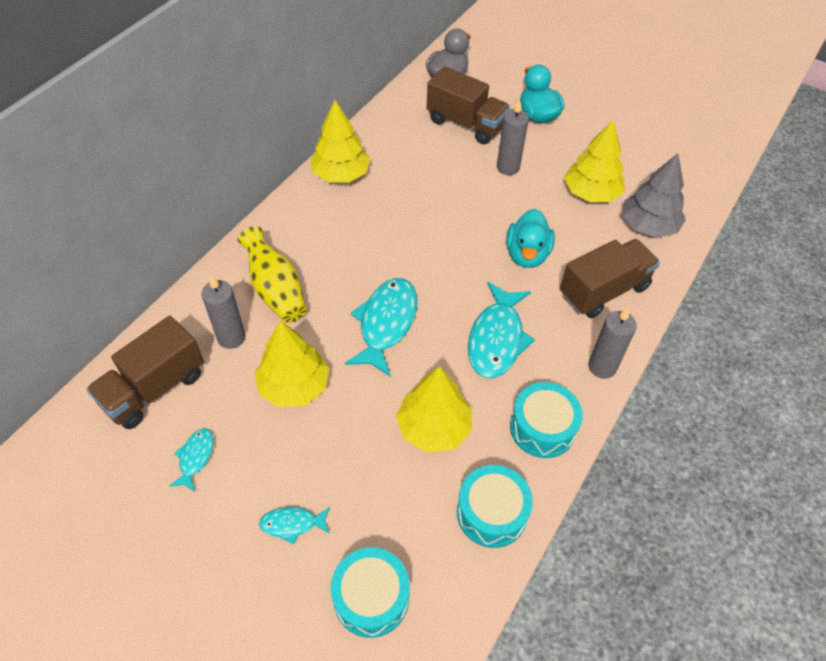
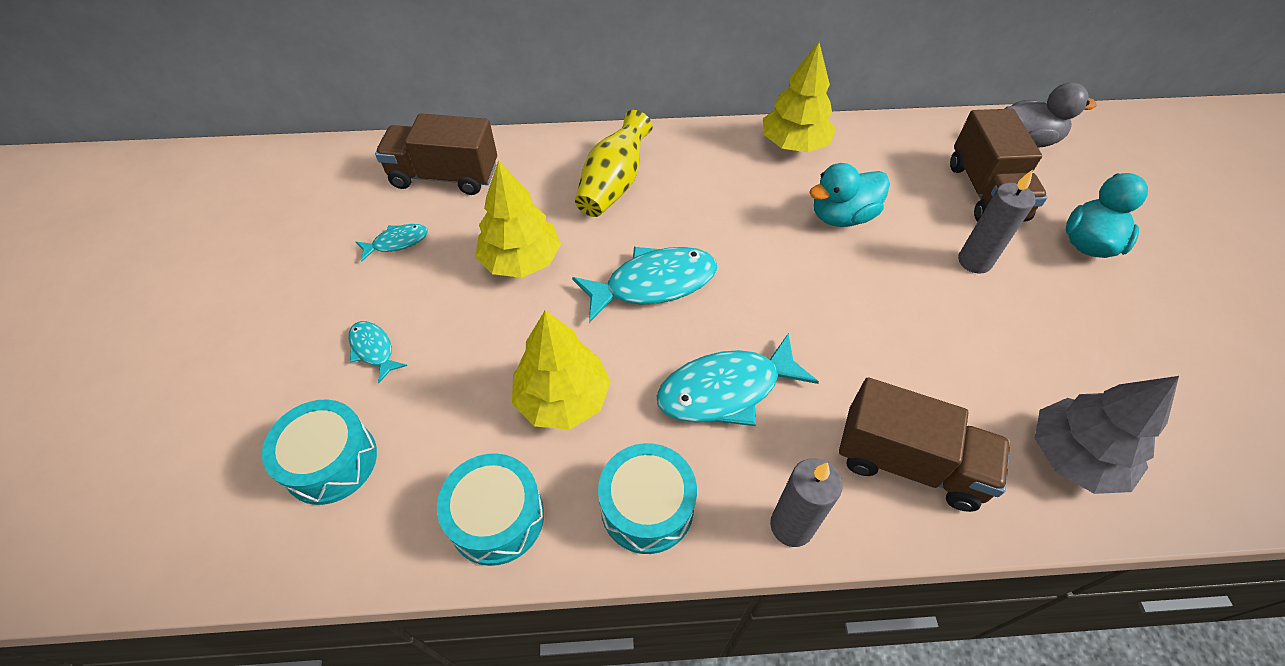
camera: 55 degrees right, 0 degrees up
grey candle [201,275,245,349] -> none
turquoise duck [506,209,555,268] -> turquoise duck moved to [809,163,890,227]
yellow tree [564,119,625,202] -> none

